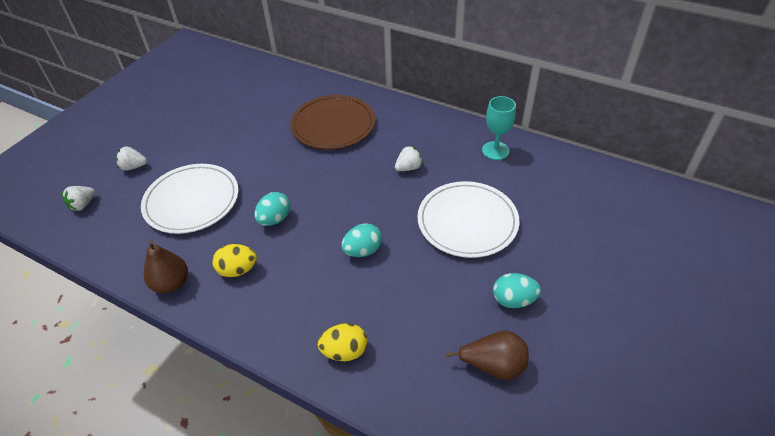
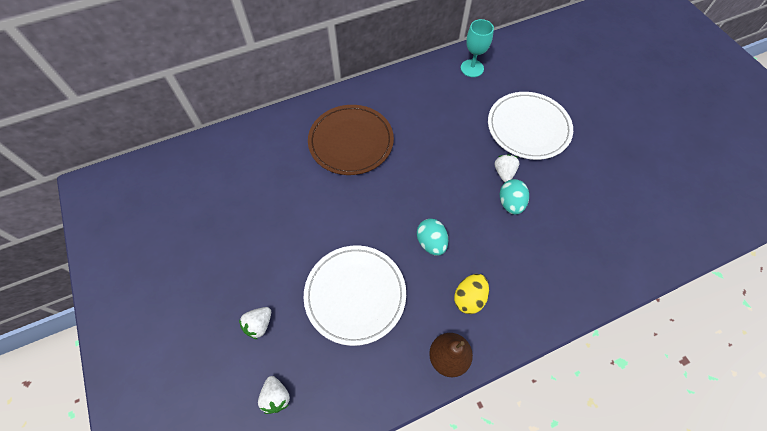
camera: 55 degrees left, 15 degrees up
yellow egg [318,323,367,361] -> none
white strawberry [395,146,423,171] -> white strawberry moved to [494,154,519,182]
brown pear [445,331,529,380] -> none
turquoise egg [493,273,541,308] -> none

